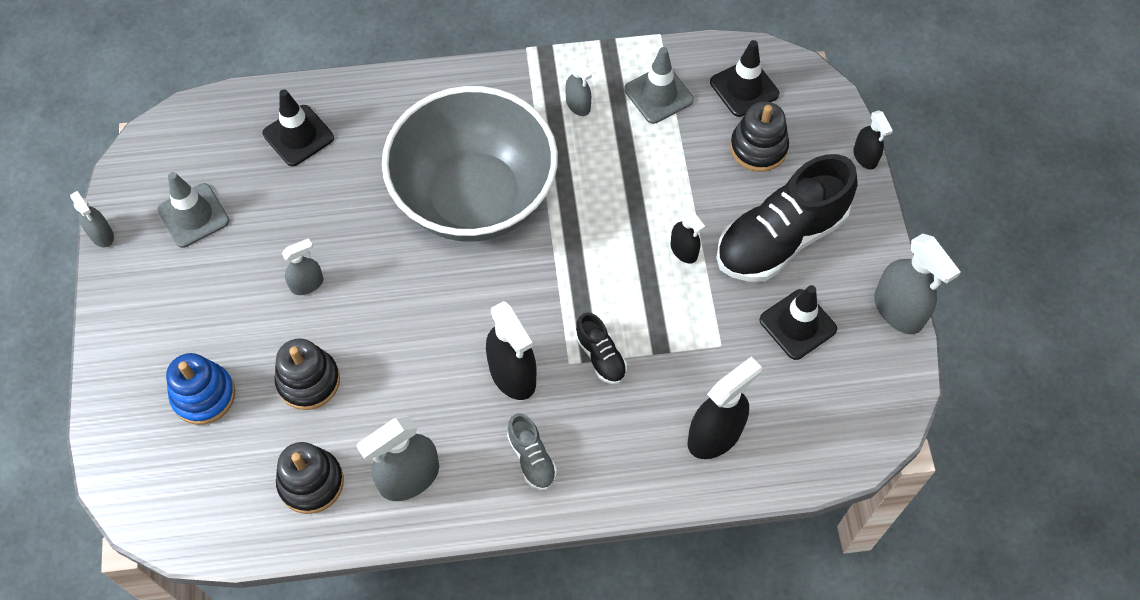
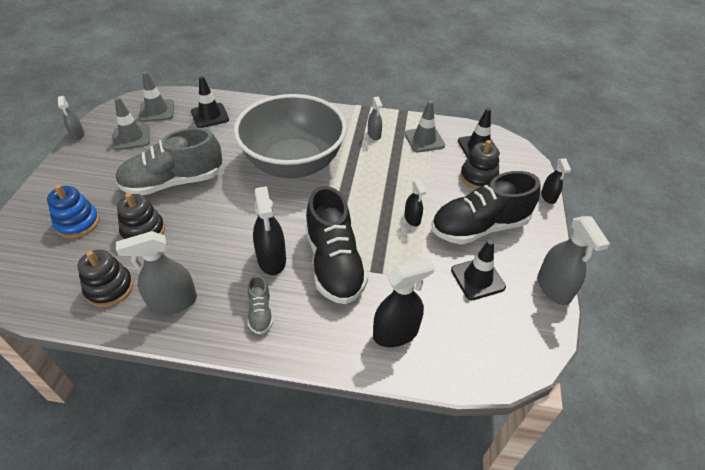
camera: 15 degrees right, 15 degrees down
grey spray bottle [282,238,323,295] -> grey shoe [115,128,222,195]
black shoe [575,313,627,384] -> black shoe [305,186,368,304], size x2.21
none -> grey traffic cone [139,71,174,122]

